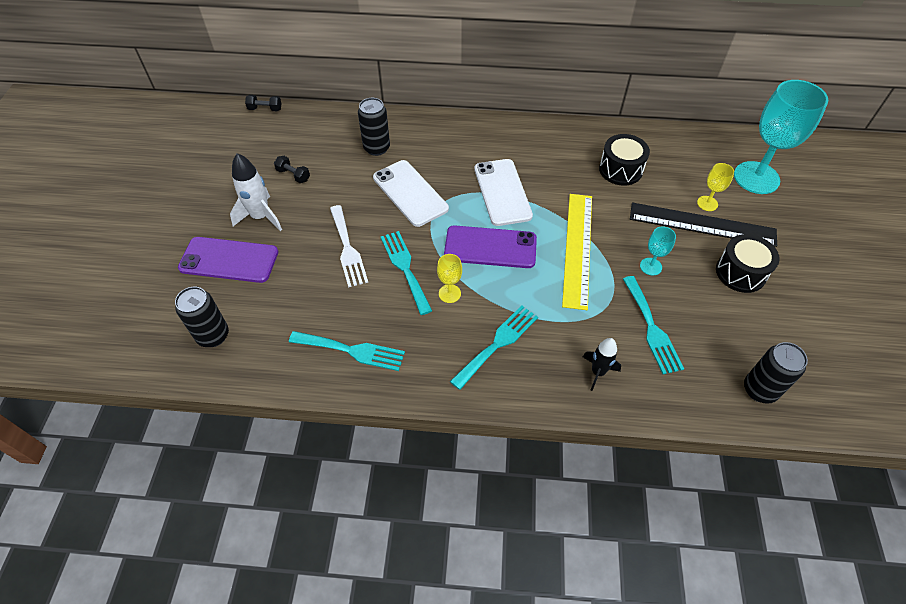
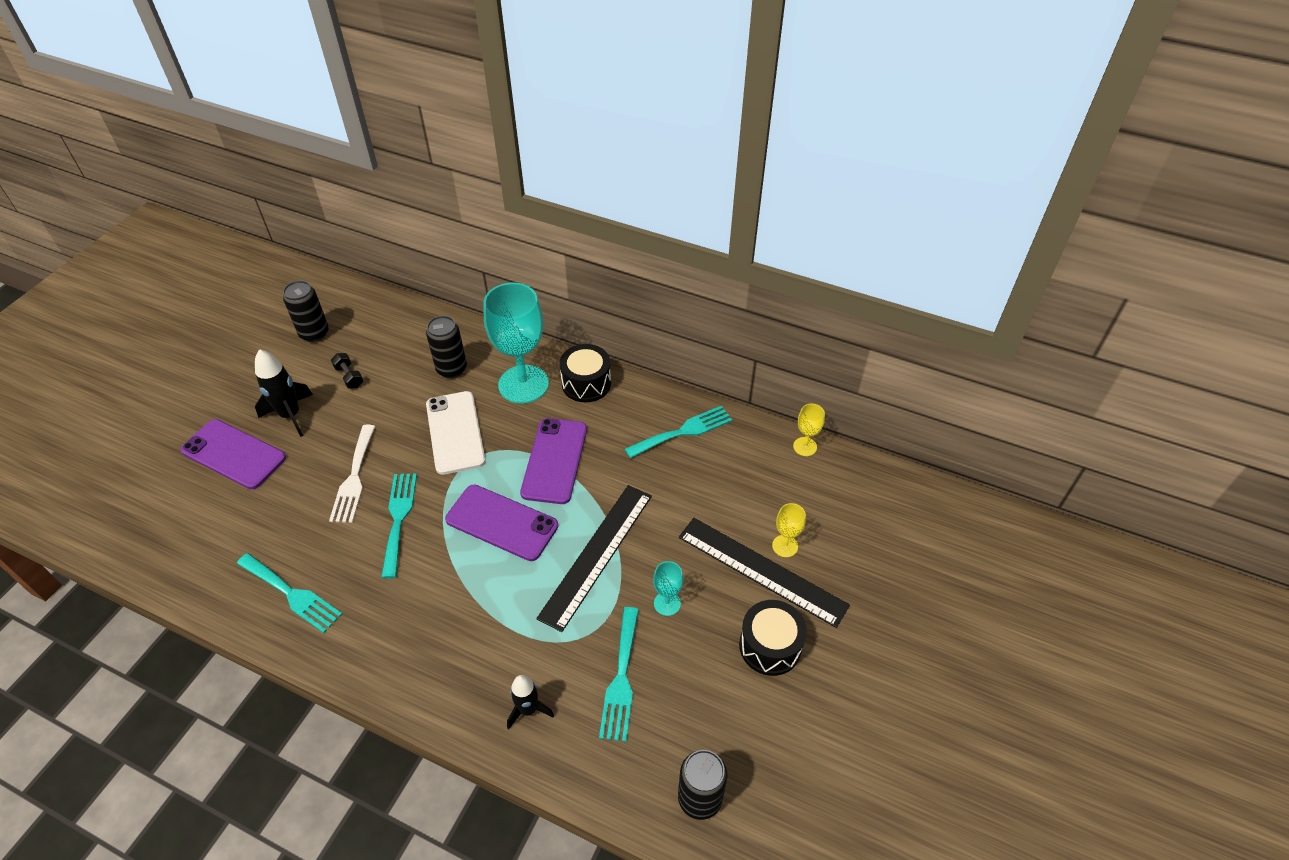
camera: 20 degrees right, 5 degrees down
black can [175,287,229,347] -> black can moved to [283,281,329,342]
white rocket [230,153,282,231] -> black rocket [255,349,313,437]
black dumbbell [245,95,281,111] -> none
yellow goblet [437,254,462,303] -> yellow goblet moved to [793,404,825,456]
turquoise fork [450,305,538,390] -> turquoise fork moved to [625,406,732,458]
white phone [474,159,533,226] -> purple phone [520,418,587,504]
yellow ruler [562,194,592,310] -> black ruler [536,485,652,632]
black drum [599,134,650,186] -> black drum moved to [559,344,611,402]
turquoise goblet [734,80,828,194] -> turquoise goblet moved to [484,283,549,404]

